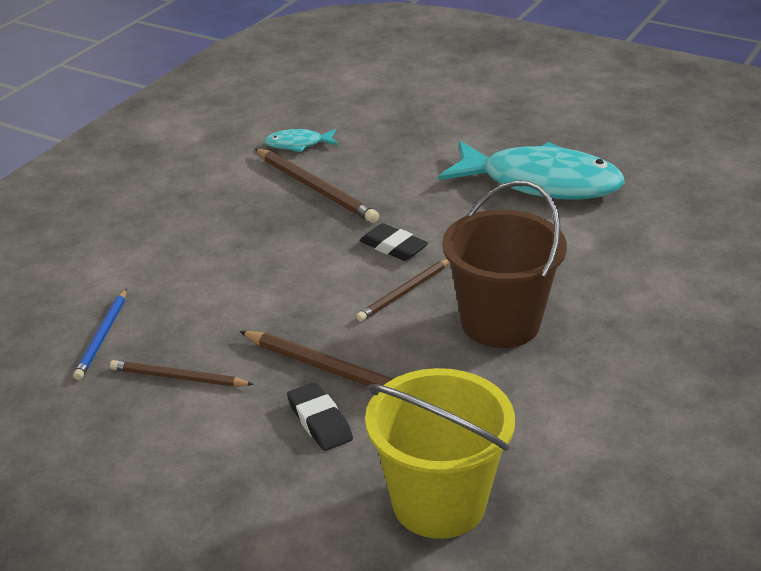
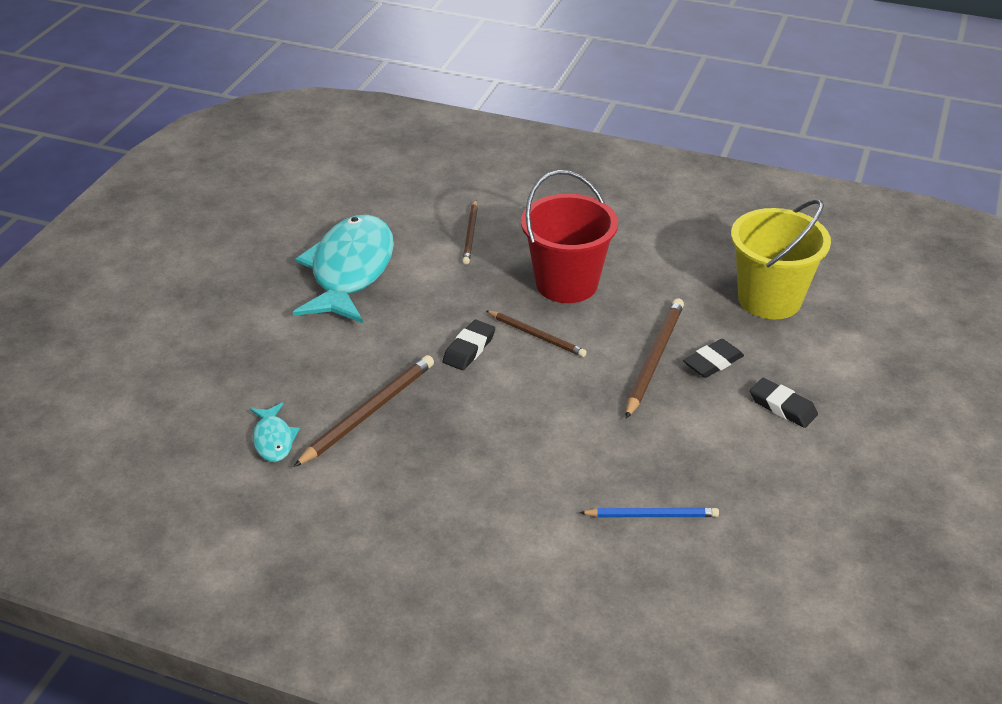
camera: 100 degrees left, 5 degrees up
brown pencil [110,360,254,387] -> brown pencil moved to [462,199,478,265]
brown bucket [442,180,567,348] -> red bucket [521,170,618,303]
none -> black eraser [750,378,818,428]

